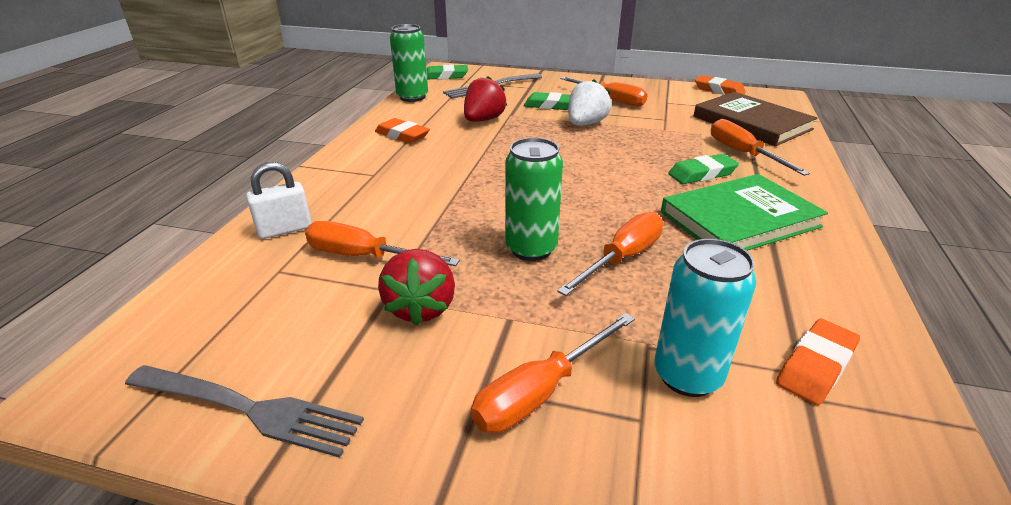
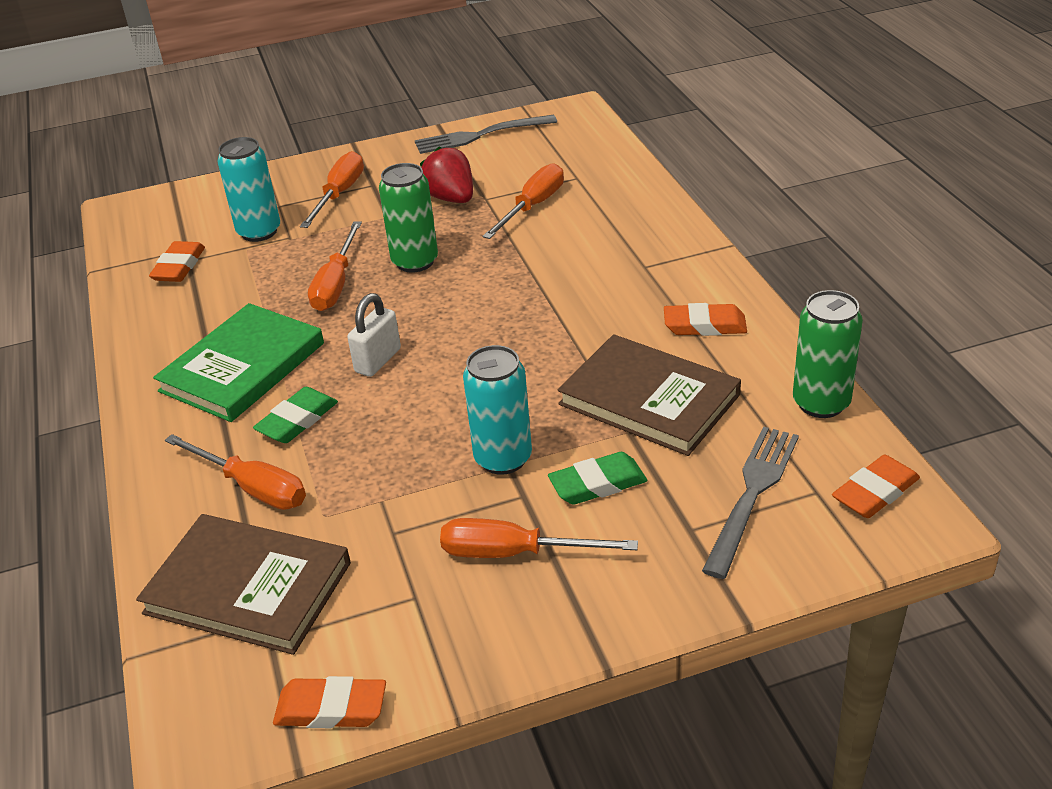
camera: 150 degrees right, 5 degrees up
white padlock [246,162,312,239] -> white padlock moved to [347,293,401,377]
orange screwdriver [305,221,460,266] -> orange screwdriver turned 45 degrees counterclockwise [482,163,564,239]
green eraser [426,64,468,80] -> orange eraser [832,455,920,518]
red strawberry [464,76,507,122] -> brown book [558,334,741,456]
white strawberry [568,79,611,125] -> turquoise can [463,345,532,475]

